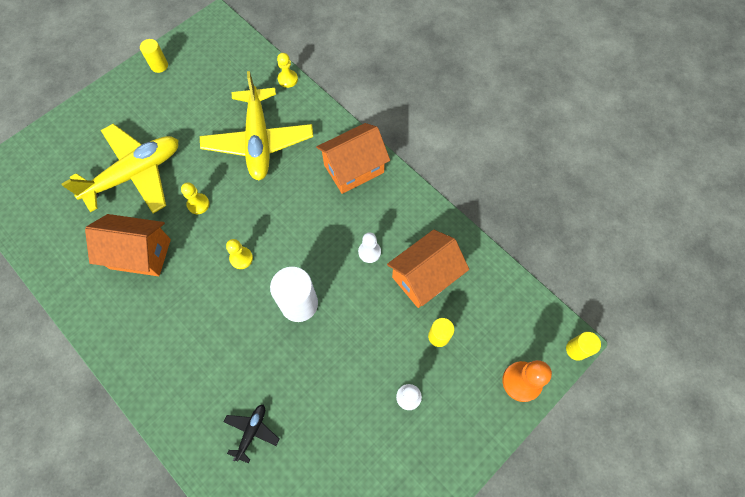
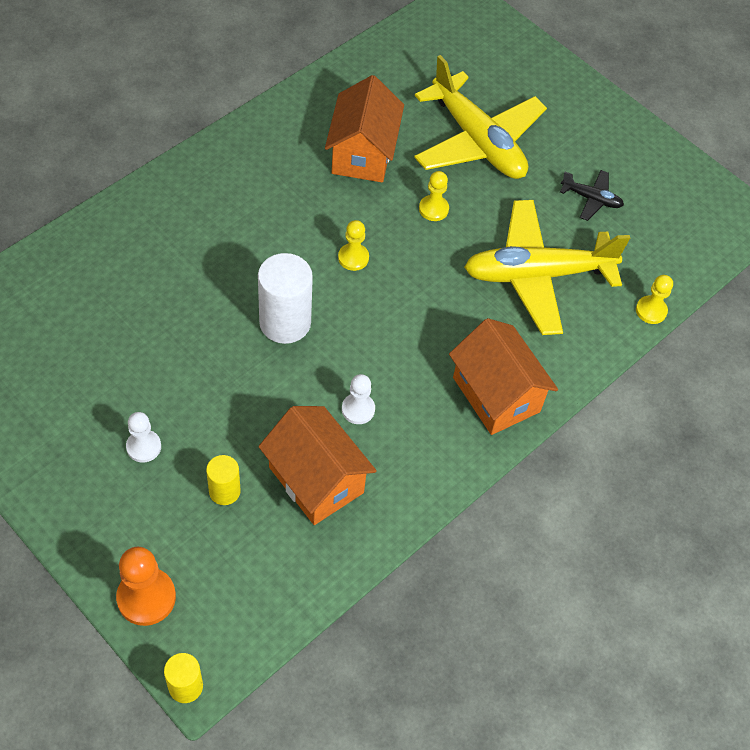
camera: 85 degrees right, 10 degrees down
yellow cylinder [140,39,168,73] -> none
black plane [223,405,279,464] -> black plane moved to [560,170,624,221]

